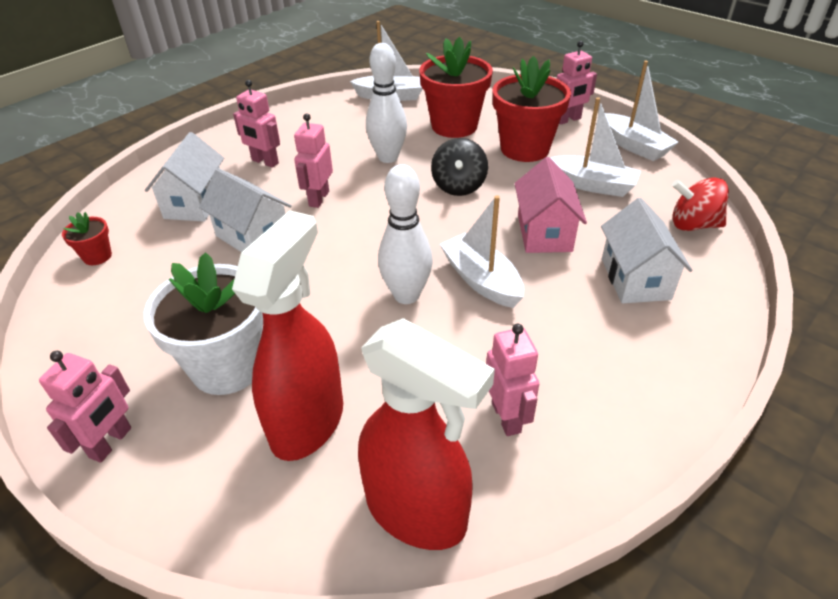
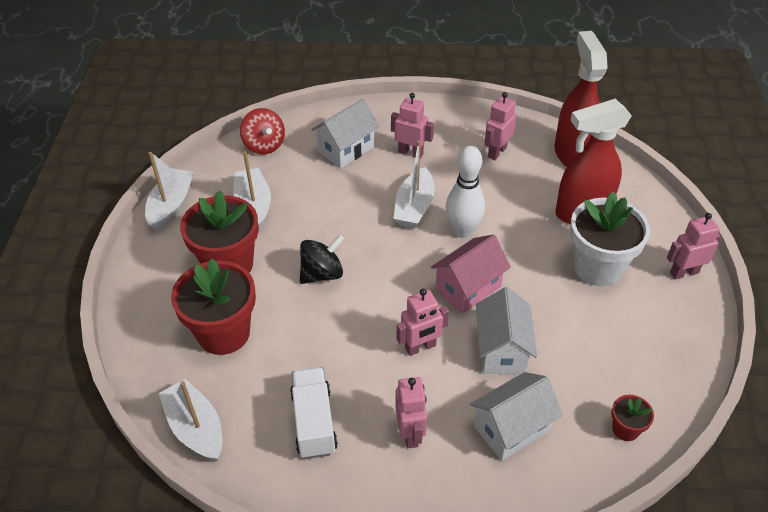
camera: 130 degrees left, 5 degrees up
white bowling pin [366,43,407,163] -> none
pink house [514,157,587,253] -> pink house moved to [431,234,511,313]
pink robot [557,41,597,125] -> pink robot moved to [391,93,434,159]
none -> white truck [290,367,338,459]

